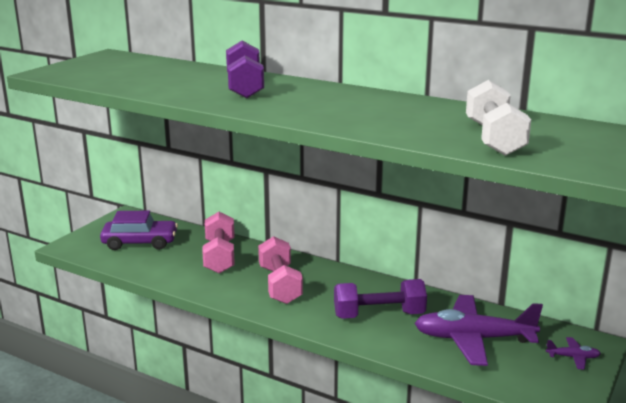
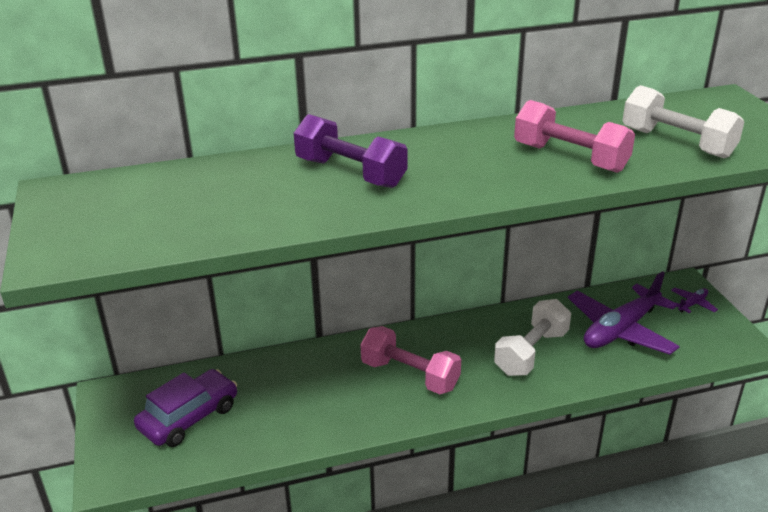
camera: 45 degrees left, 10 degrees up
pink dumbbell [202,212,234,274] -> pink dumbbell moved to [514,100,635,173]
purple dumbbell [334,279,427,319] -> white dumbbell [494,299,571,376]

